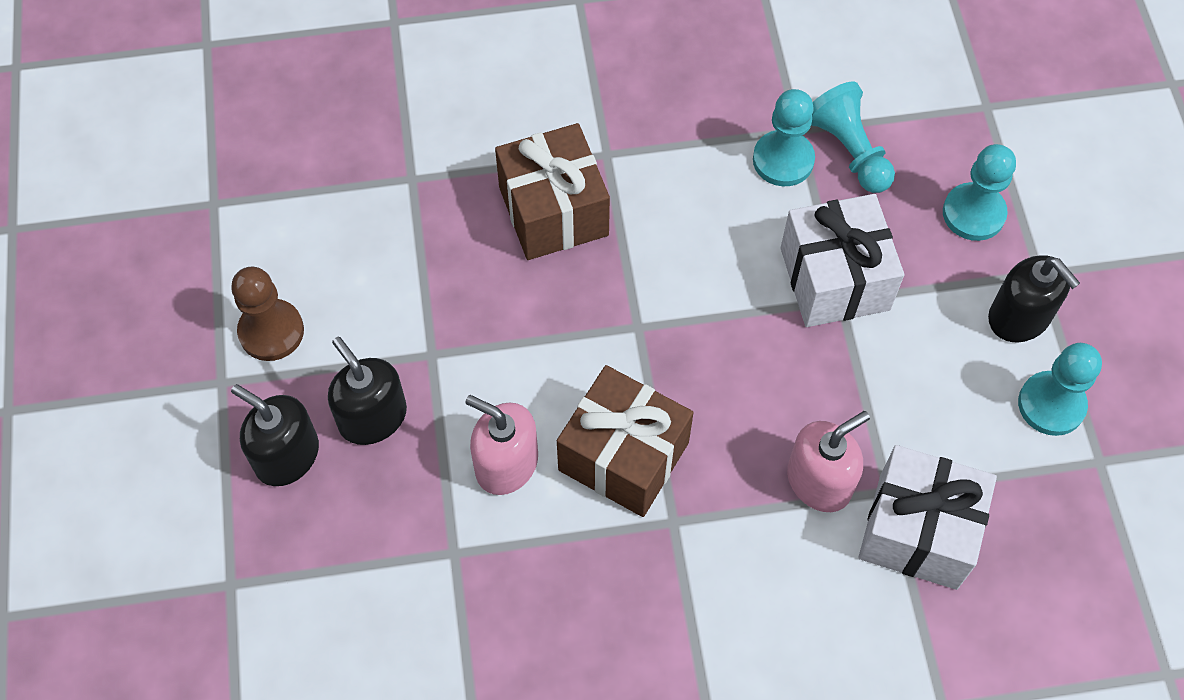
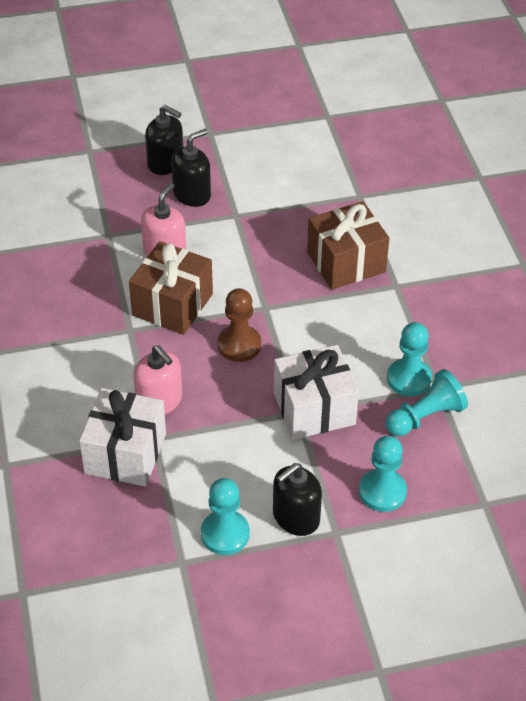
camera: 85 degrees right, 15 degrees down
brown pawn [231,267,304,361] -> brown pawn moved to [217,288,261,362]
black soap dispenser [231,384,319,486] -> black soap dispenser turned 90 degrees clockwise [145,105,183,175]

